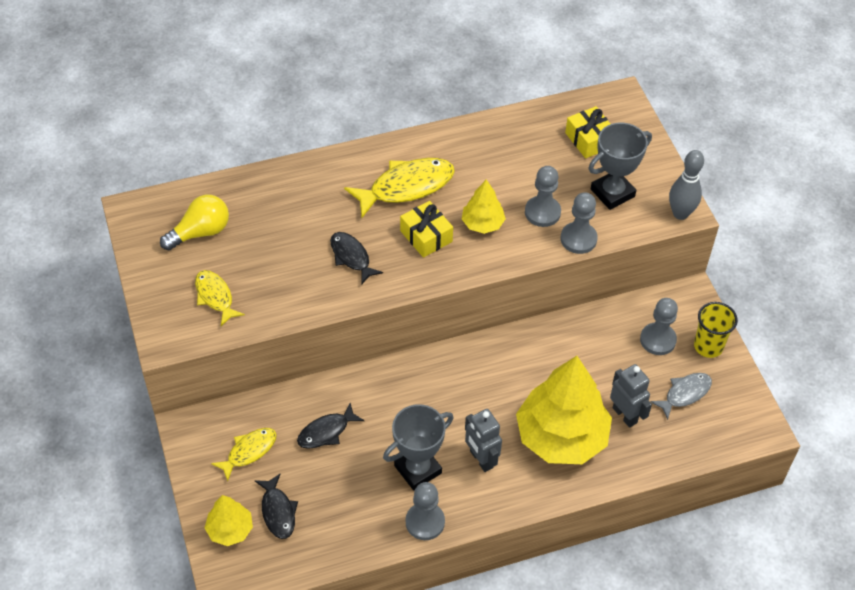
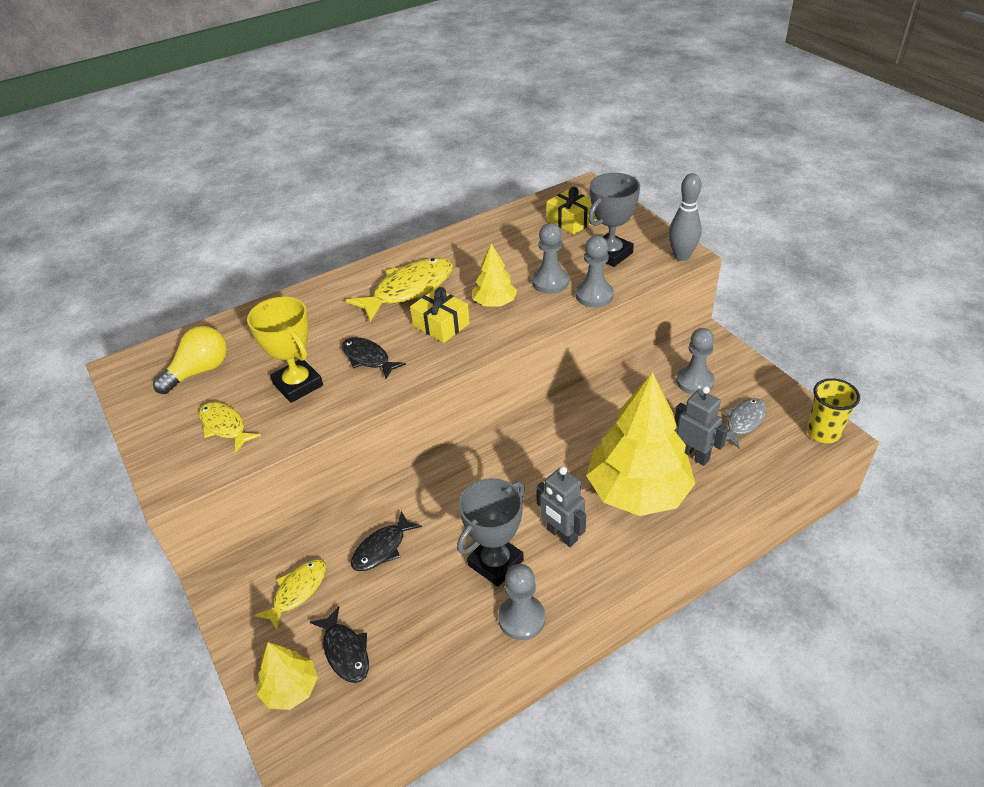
camera: 10 degrees left, 10 degrees down
yellow cup [694,302,738,358] -> yellow cup moved to [807,378,860,443]
none -> yellow trophy [247,297,323,403]

